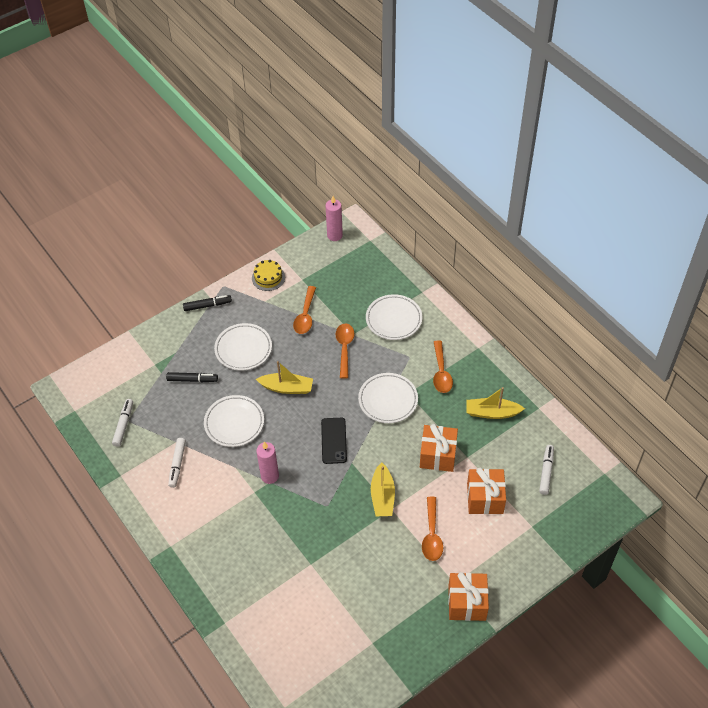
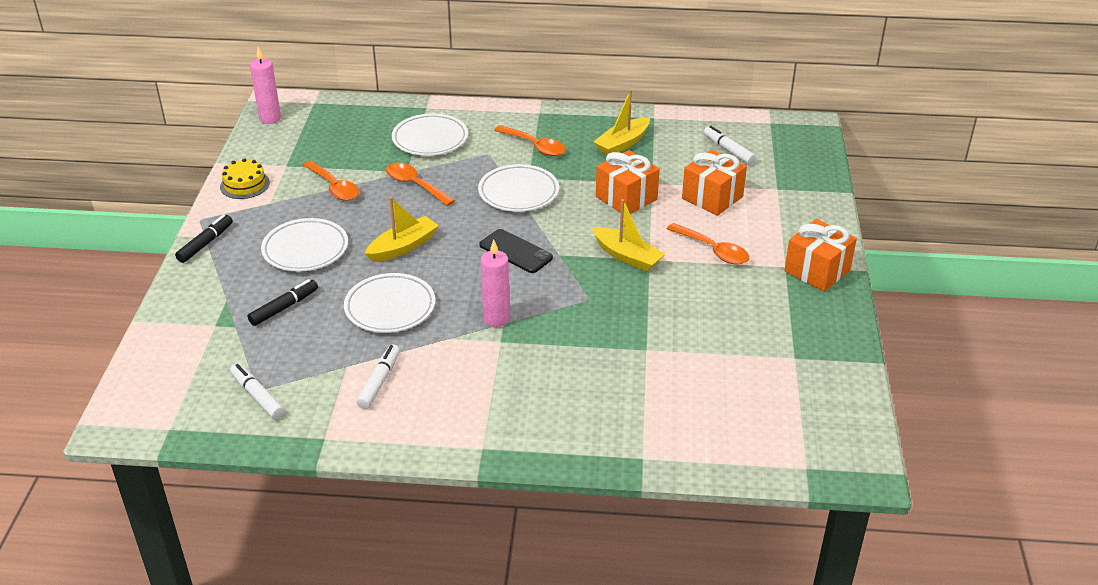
camera: 50 degrees left, 15 degrees down
white marker [168,438,186,488] -> white marker turned 120 degrees counterclockwise [356,344,400,409]

